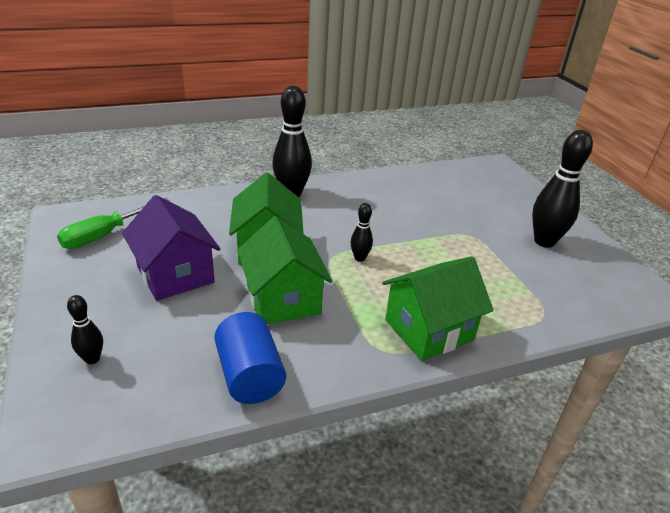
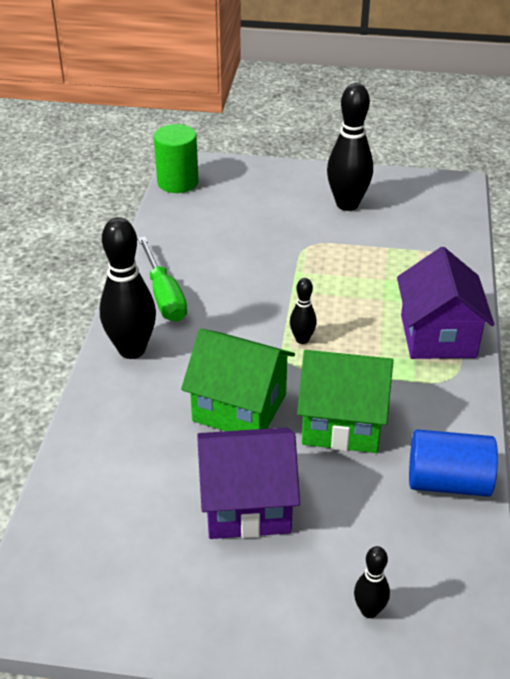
camera: 60 degrees left, 5 degrees up
green screwdriver [57,198,170,249] -> green screwdriver moved to [138,236,187,322]
green house [382,256,494,361] -> purple house [397,247,494,359]
none -> green cylinder [154,124,199,193]

